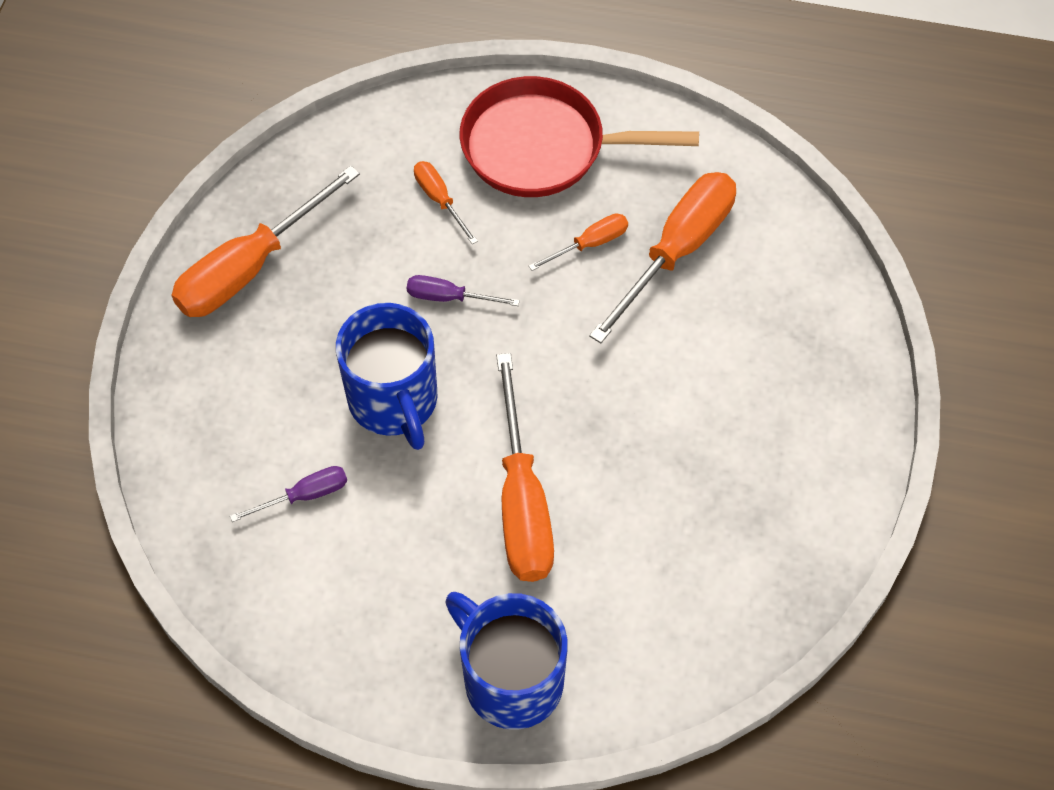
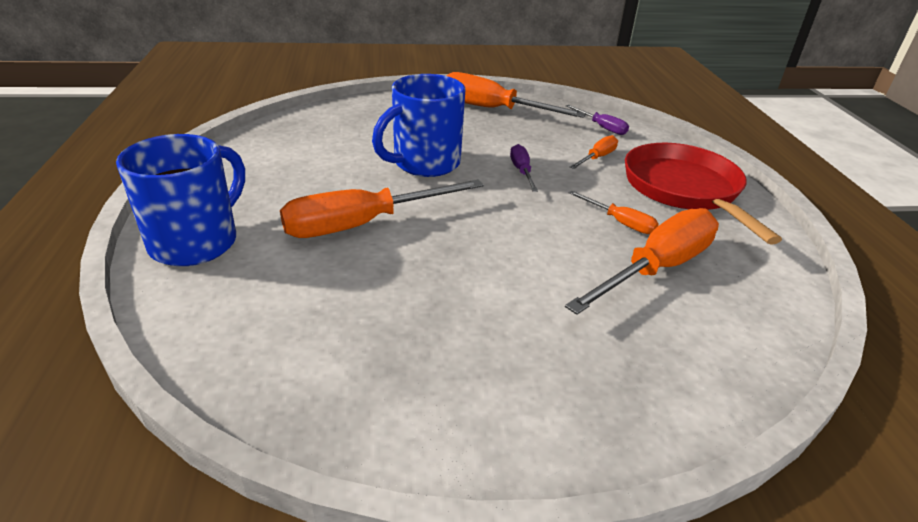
camera: 70 degrees right, 25 degrees down
purple screwdriver [230,466,347,522] -> purple screwdriver moved to [566,105,629,135]
orange screwdriver [589,172,736,343] -> orange screwdriver turned 60 degrees counterclockwise [565,208,719,315]

